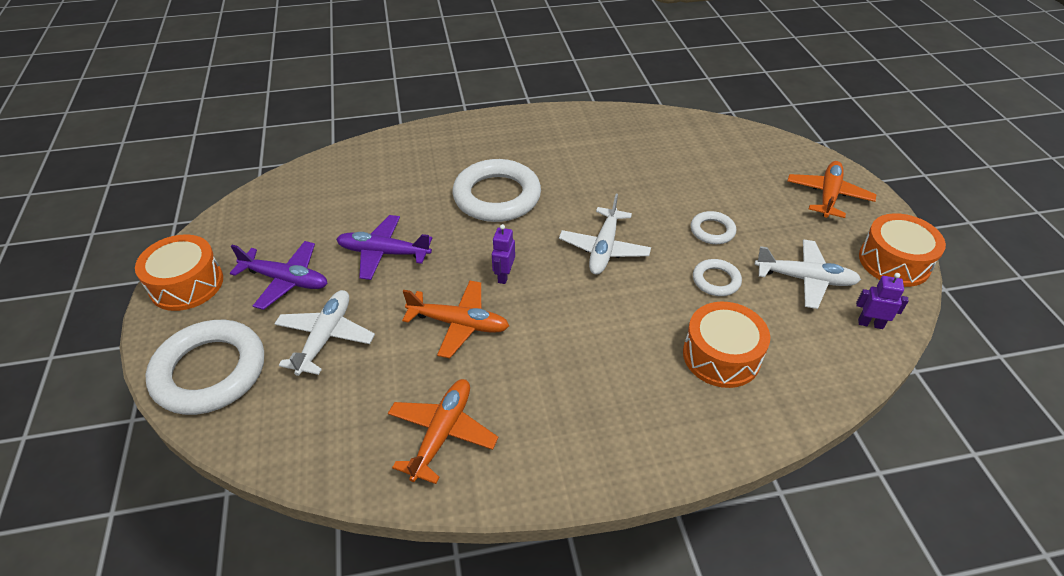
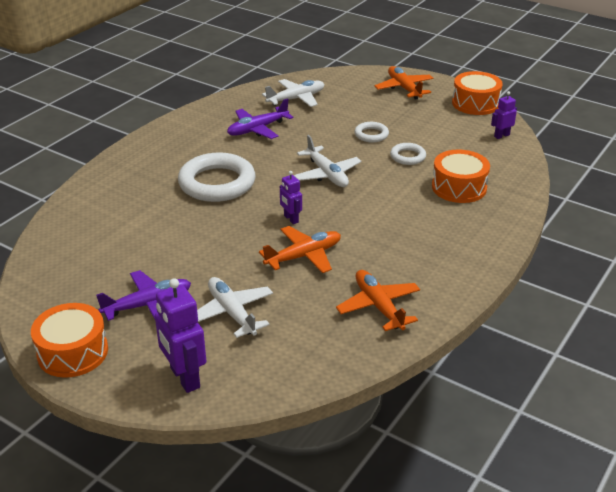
camera: 45 degrees left, 10 degrees down
white ring [145,320,264,415] -> purple robot [155,278,206,393]
purple plane [336,215,432,280] -> purple plane moved to [227,98,293,139]
white plane [755,239,861,309] -> white plane moved to [262,79,324,107]

